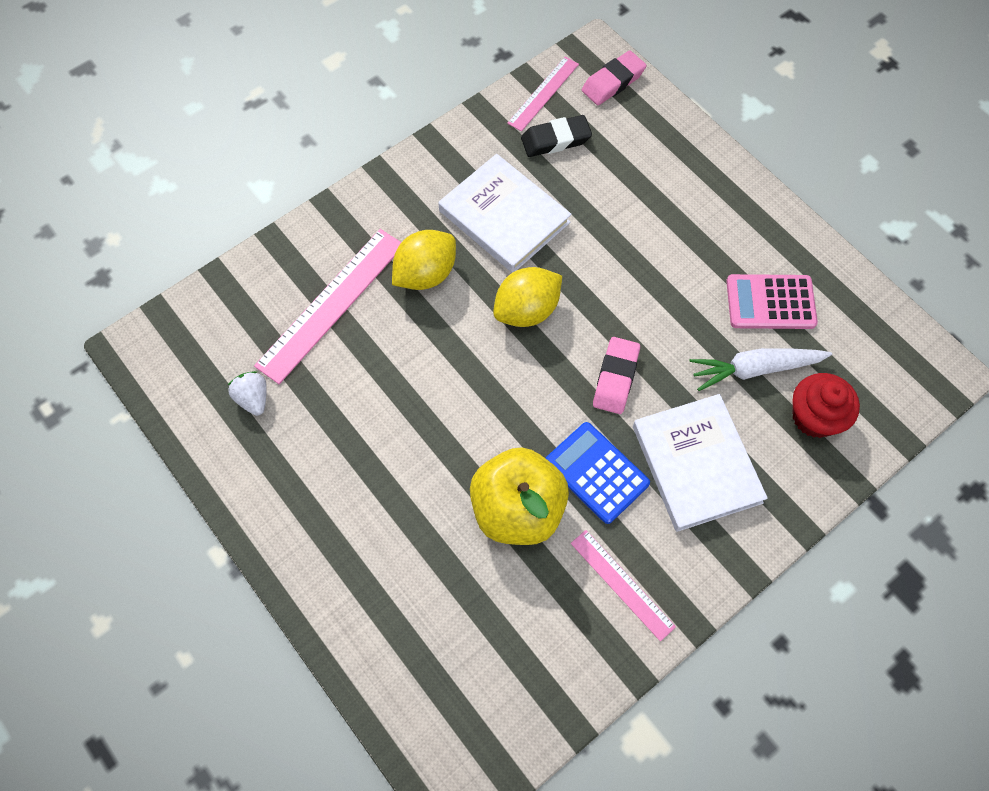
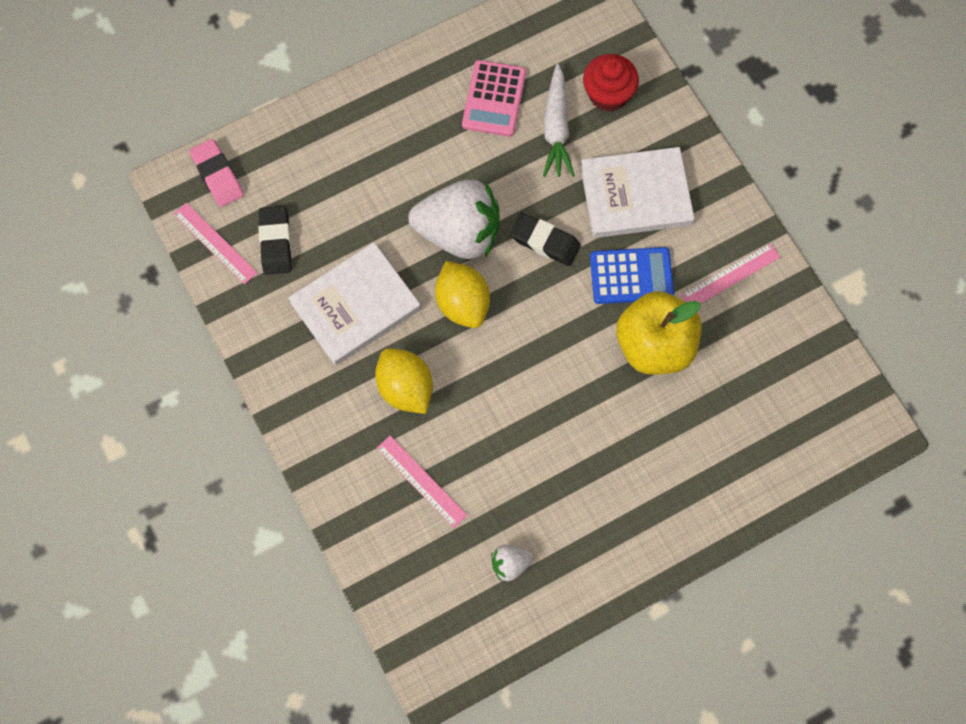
camera: 80 degrees left, 5 degrees up
pink ruler [254,229,401,384] -> pink ruler [377,436,467,528], size x0.59
blue calculator [546,422,650,524] -> blue calculator turned 150 degrees counterclockwise [590,247,674,304]
pink eraser [593,337,640,414] -> black eraser [510,213,581,266]
none -> white strawberry [408,180,500,259]

